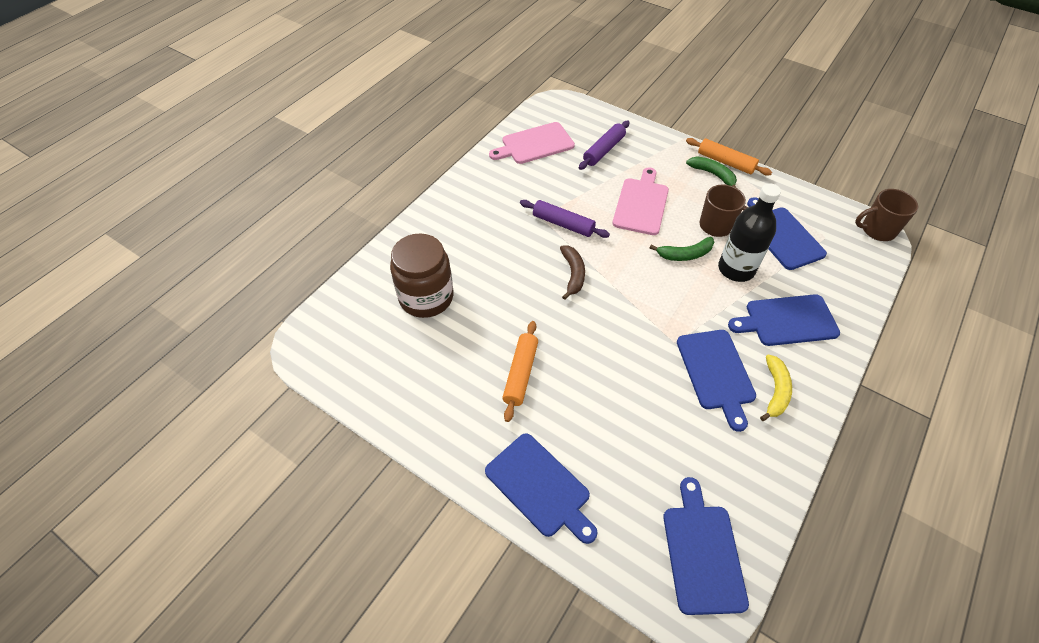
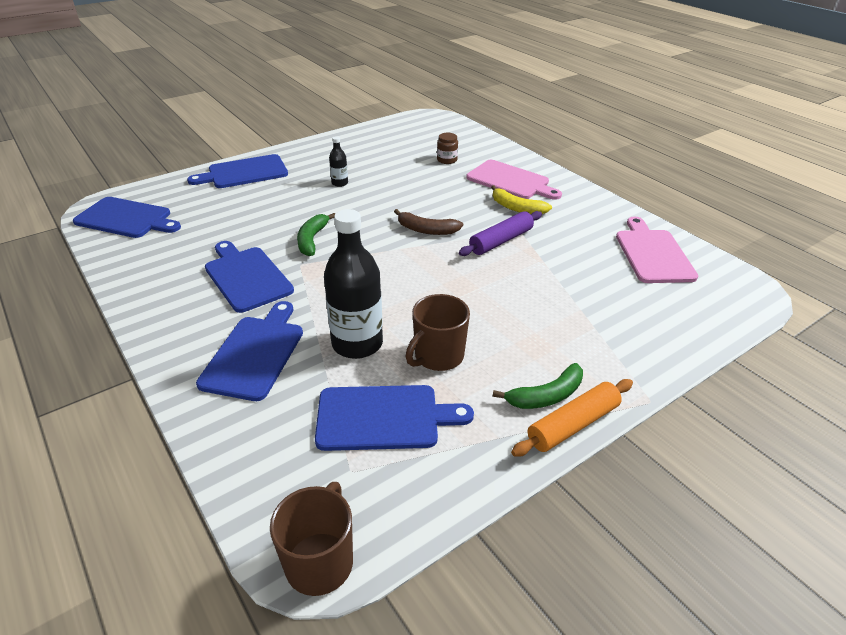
camera: 110 degrees right, 15 degrees down
brown jar [390,233,453,318] -> brown jar [437,133,458,164], size x0.42
orange rolling pin [502,321,538,422] -> black bottle [329,136,348,187]
purple rolling pin [579,121,630,170] -> none
pink cutting board [612,167,669,235] -> pink cutting board moved to [466,160,562,200]
green banana [650,237,714,261] -> green banana moved to [297,213,335,256]
blue cutting board [677,330,756,432] -> blue cutting board turned 45 degrees clockwise [205,241,294,313]
yellow banana [760,355,792,421] -> yellow banana moved to [491,185,552,214]

